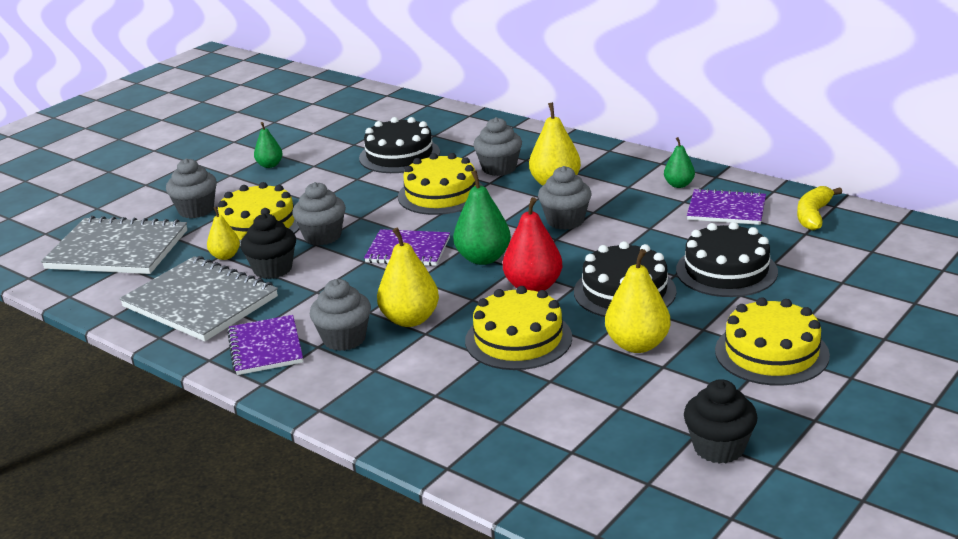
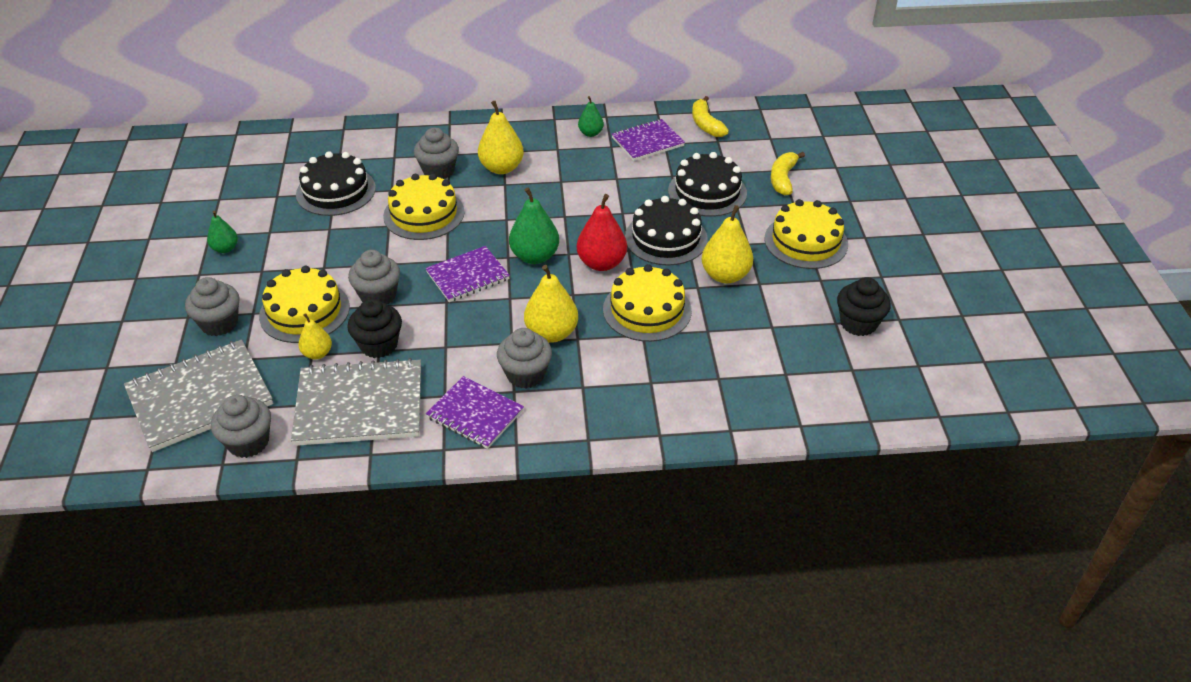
camera: 45 degrees left, 15 degrees up
grey cupcake [538,166,591,230] -> grey cupcake moved to [211,395,271,458]
none -> yellow banana [771,152,805,195]

